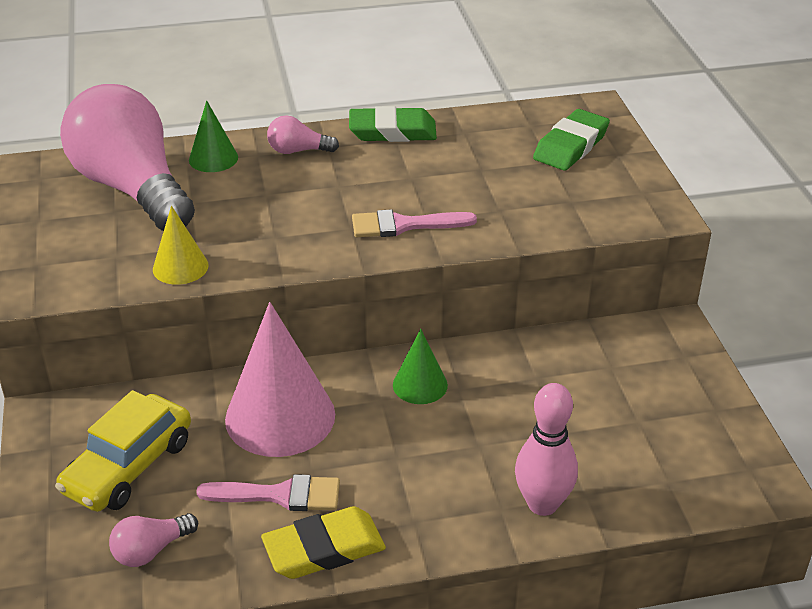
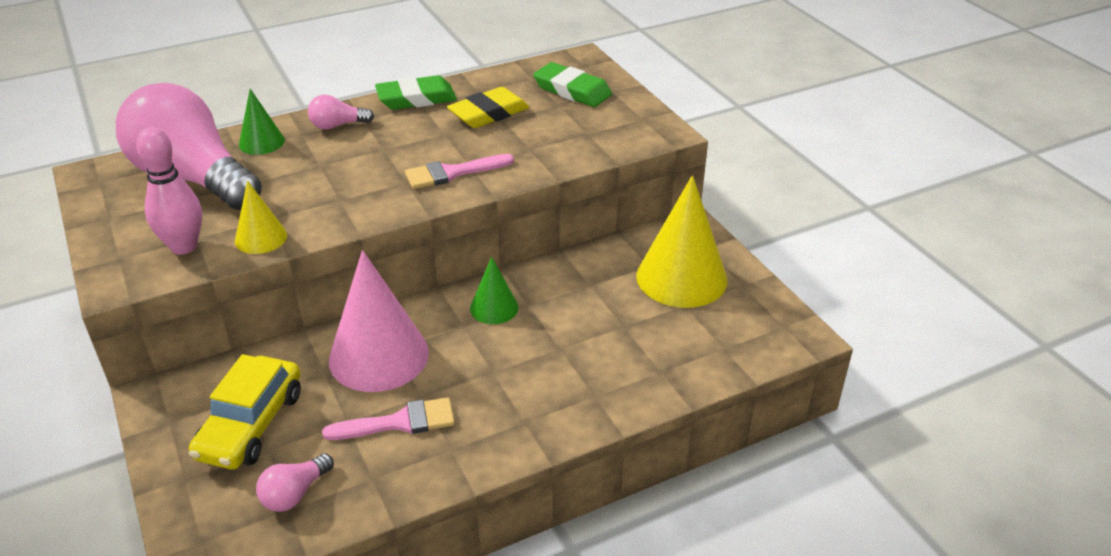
camera: 15 degrees left, 0 degrees up
yellow eraser [261,506,386,579] -> yellow eraser moved to [447,87,529,128]
pink bowling pin [515,383,578,516] -> pink bowling pin moved to [136,127,202,254]
green eraser [533,109,610,171] -> green eraser turned 75 degrees counterclockwise [533,62,612,107]
none -> yellow cone [636,175,727,308]

